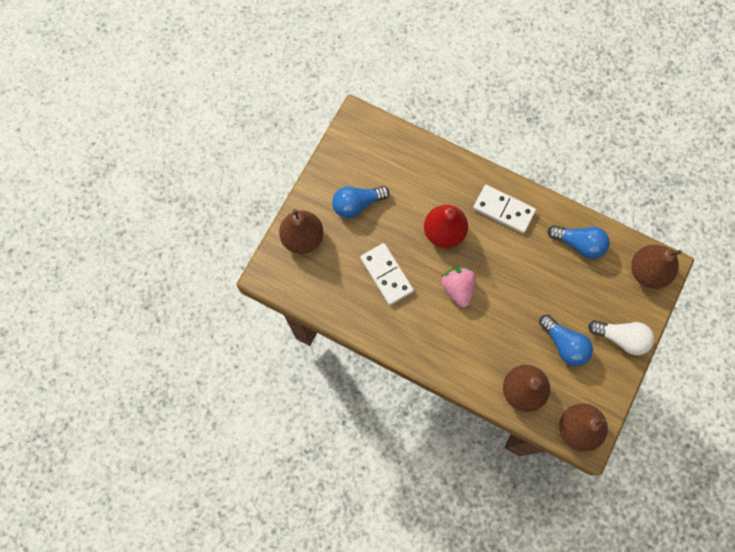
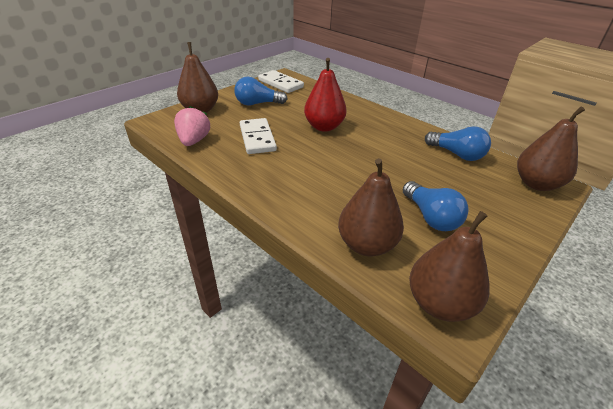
camera: 15 degrees right, 35 degrees down
pink strawberry [441,267,476,307] -> pink strawberry moved to [174,106,210,146]
white domino [473,185,536,234] -> white domino moved to [258,70,304,93]
white light bulb [588,320,654,355] -> none

